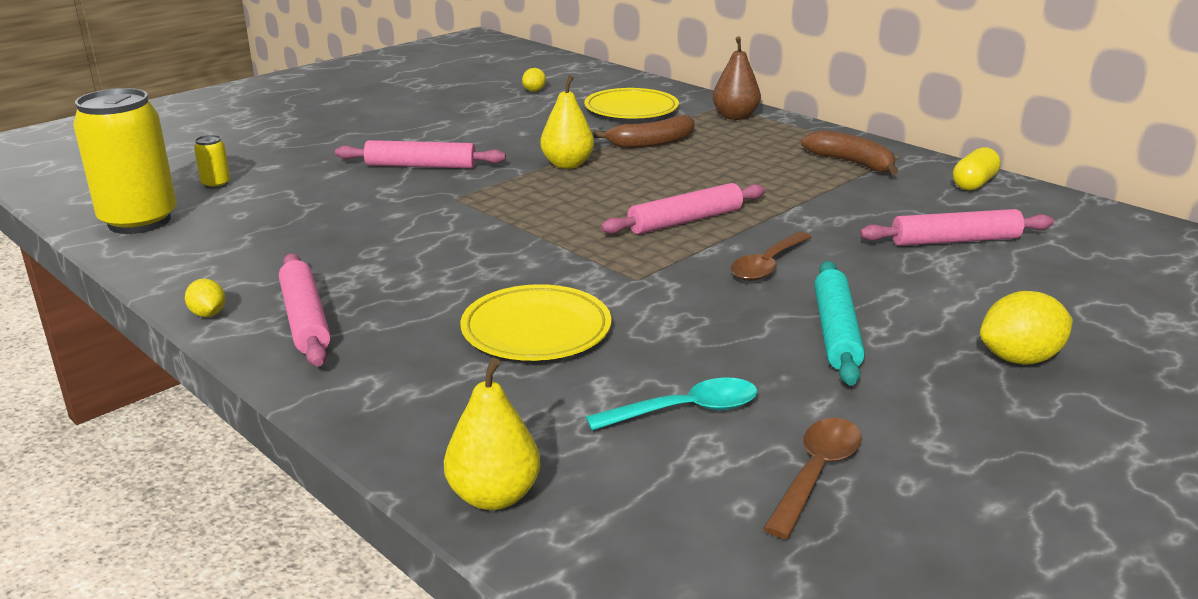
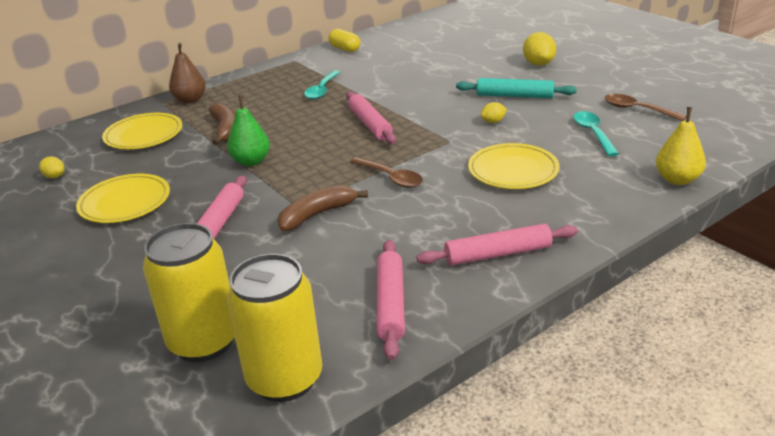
camera: 80 degrees left, 5 degrees up
yellow lemon [185,278,225,317] -> yellow lemon moved to [481,102,507,123]
yellow can [194,135,230,189] -> yellow can [143,223,235,362], size x2.44
yellow pear [540,75,594,169] -> green pear [227,96,270,166]
brown spoon [731,232,812,281] -> brown spoon moved to [350,157,423,188]
brown banana [801,130,899,175] -> brown banana moved to [277,185,368,231]
pink rolling pin [860,209,1054,246] -> pink rolling pin moved to [377,240,405,360]
none -> yellow plate [76,174,170,223]
none -> turquoise spoon [304,70,340,100]

